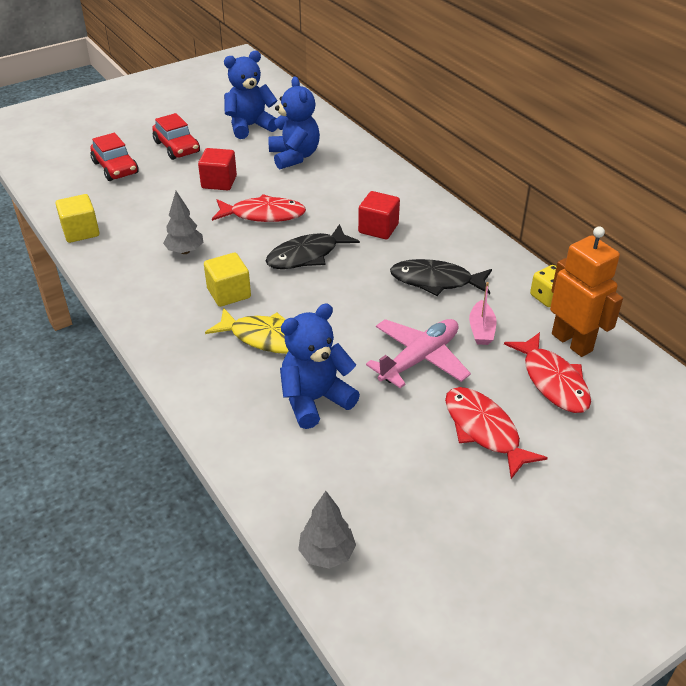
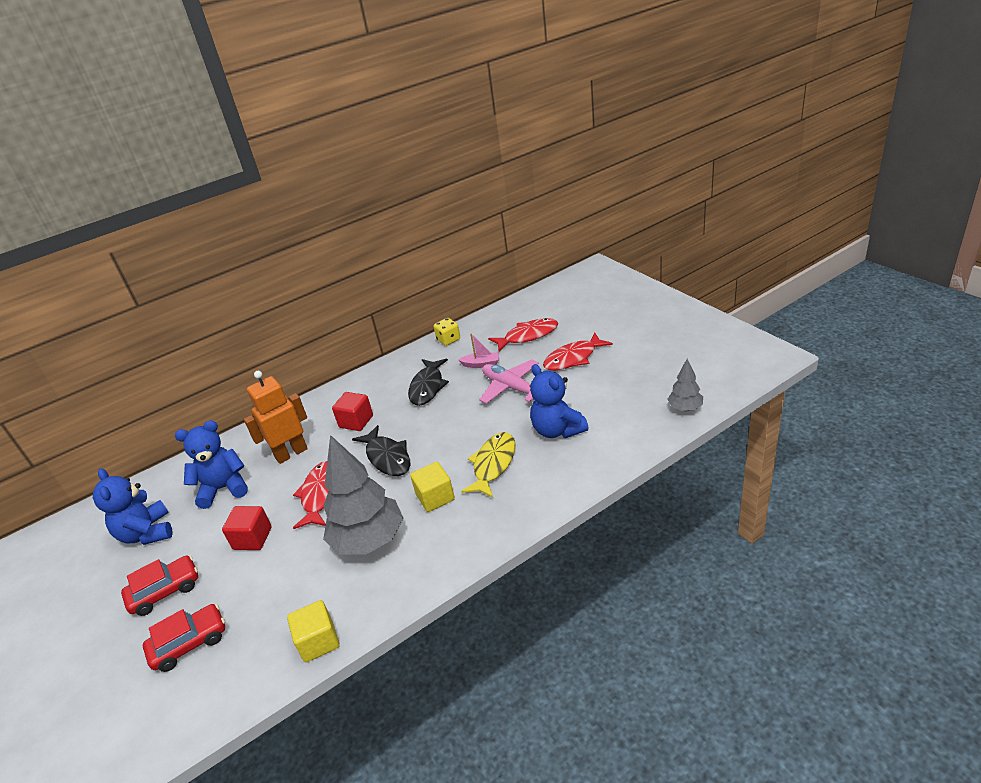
camera: 85 degrees left, 5 degrees down
grey tree [163,191,203,254] -> grey tree [323,435,403,555], size x2.03
orange robot [550,226,623,357] -> orange robot moved to [244,371,308,464]

